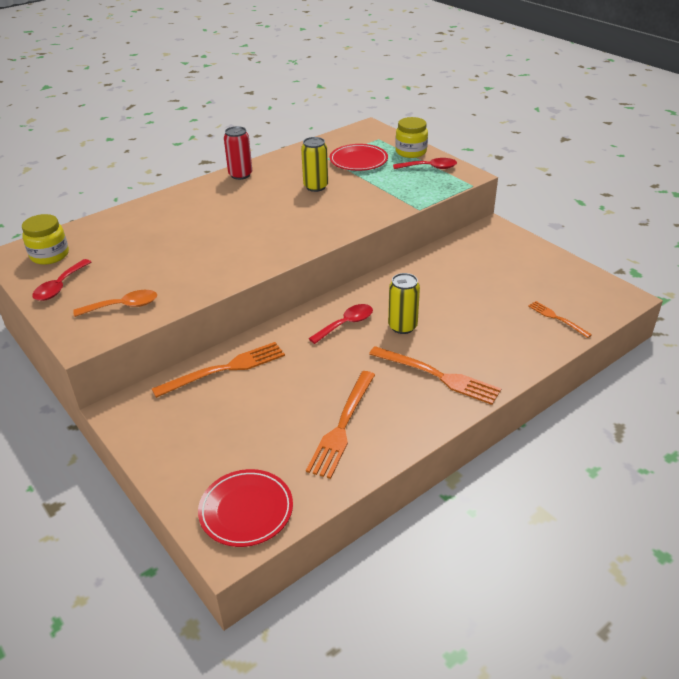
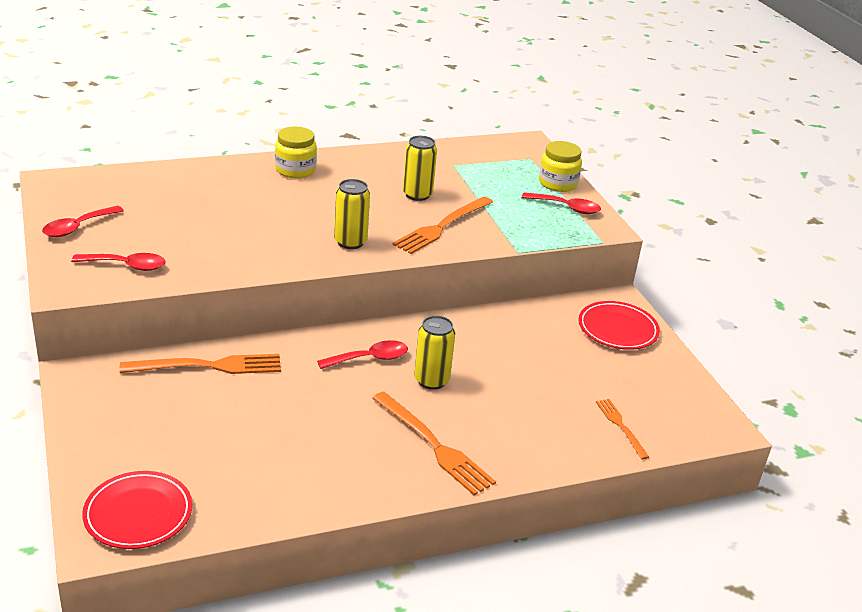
camera: 15 degrees right, 5 degrees down
yellow jar [22,214,69,265] -> yellow jar moved to [275,126,317,178]
orange spoon [73,290,157,317] -> red spoon [71,253,166,271]
red can [224,126,252,180] -> none
orange fork [306,371,375,479] -> orange fork moved to [393,196,493,254]
red plate [329,144,388,171] -> red plate moved to [578,301,660,350]
none -> yellow can [334,179,370,249]

